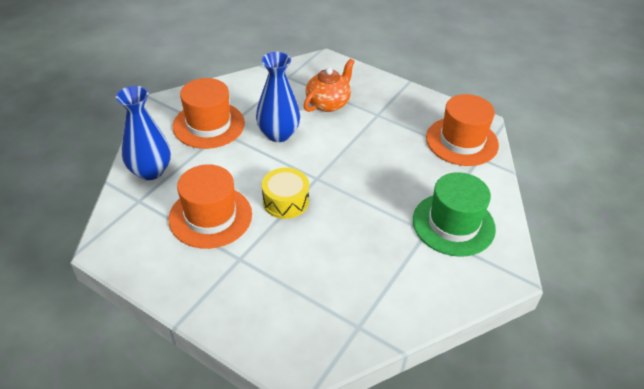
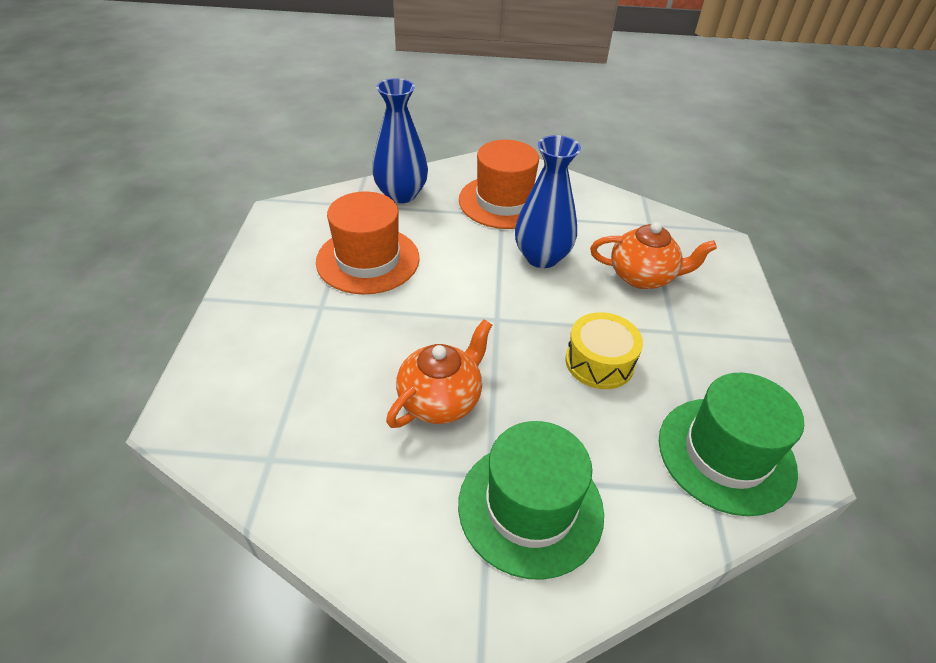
camera: 60 degrees right, 0 degrees up
yellow drum [262,168,309,219] -> yellow drum moved to [565,312,643,389]
orange hat [426,94,499,166] -> green hat [659,373,804,516]
none -> orange teapot [386,319,492,428]

